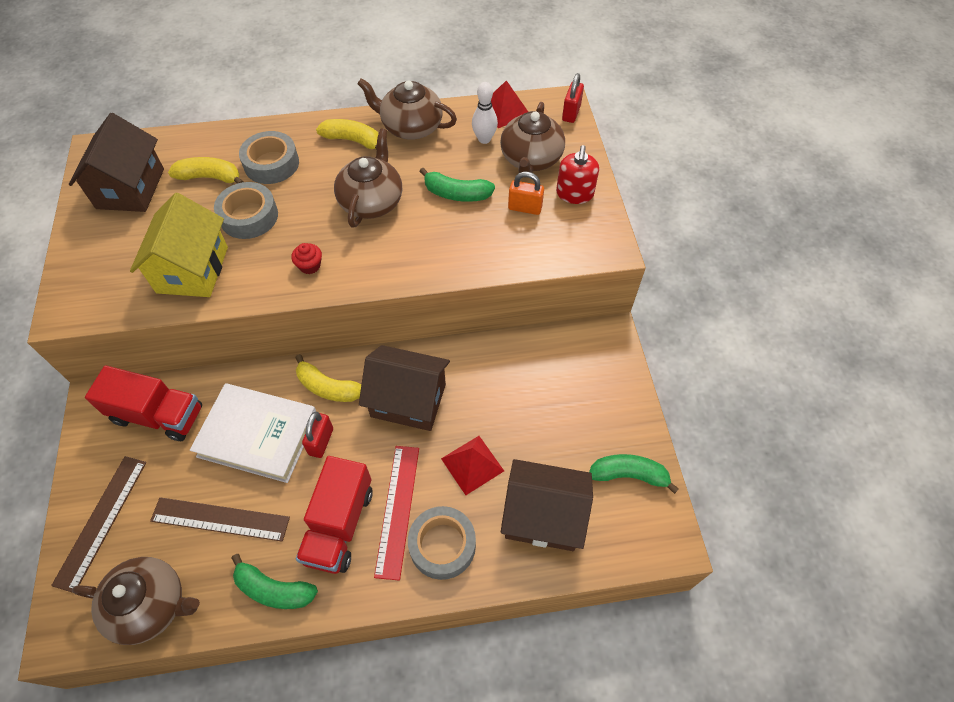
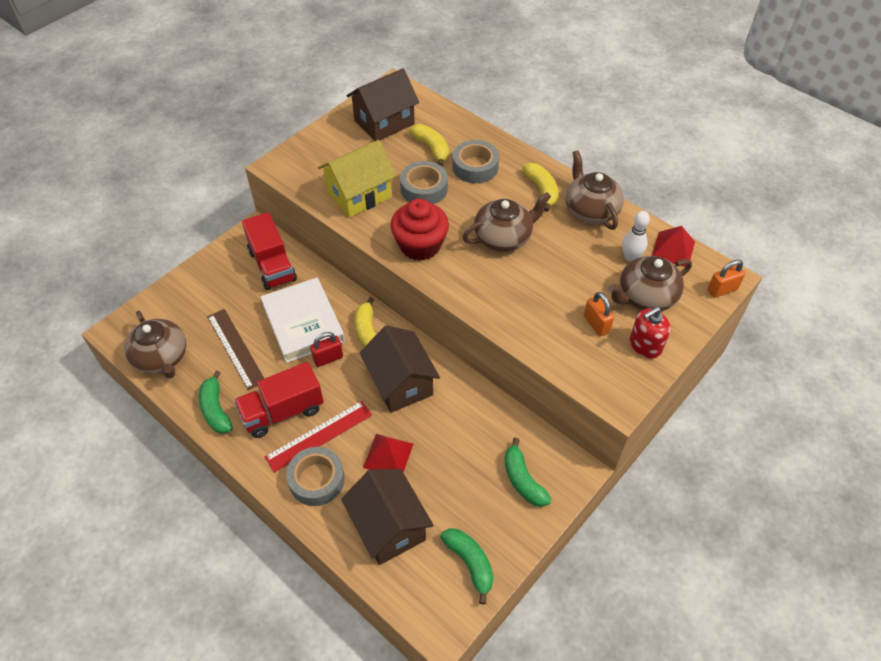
camera: 50 degrees right, 5 degrees down
brown ruler [51,456,147,593] -> none
red cupcake [291,243,322,274] -> red cupcake [390,199,449,261], size x2.31
green banana [419,168,495,202] -> green banana moved to [505,438,552,507]
red padlock [562,73,584,123] -> orange padlock [707,259,745,298]

